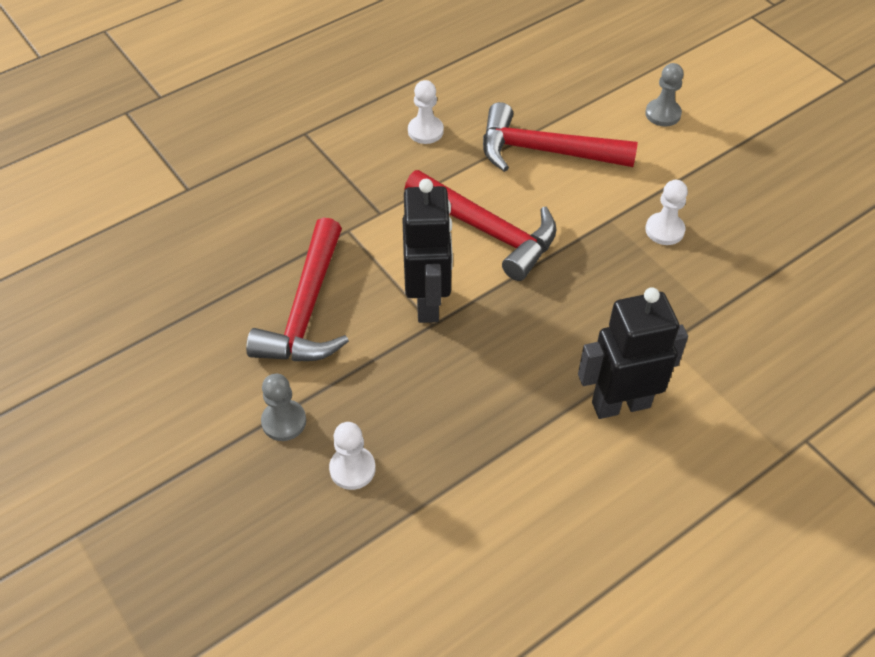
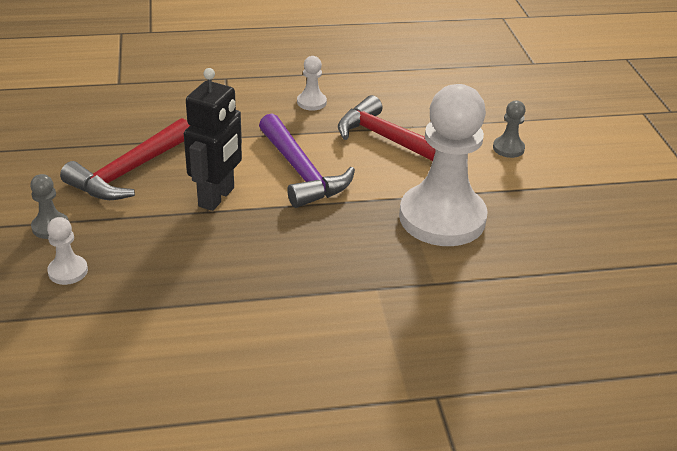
camera: 25 degrees right, 15 degrees down
red hammer [404,170,557,281] -> purple hammer [259,113,355,208]
black robot [578,287,688,419] -> none
white pawn [645,180,688,245] -> white pawn [399,84,488,246], size x2.48

